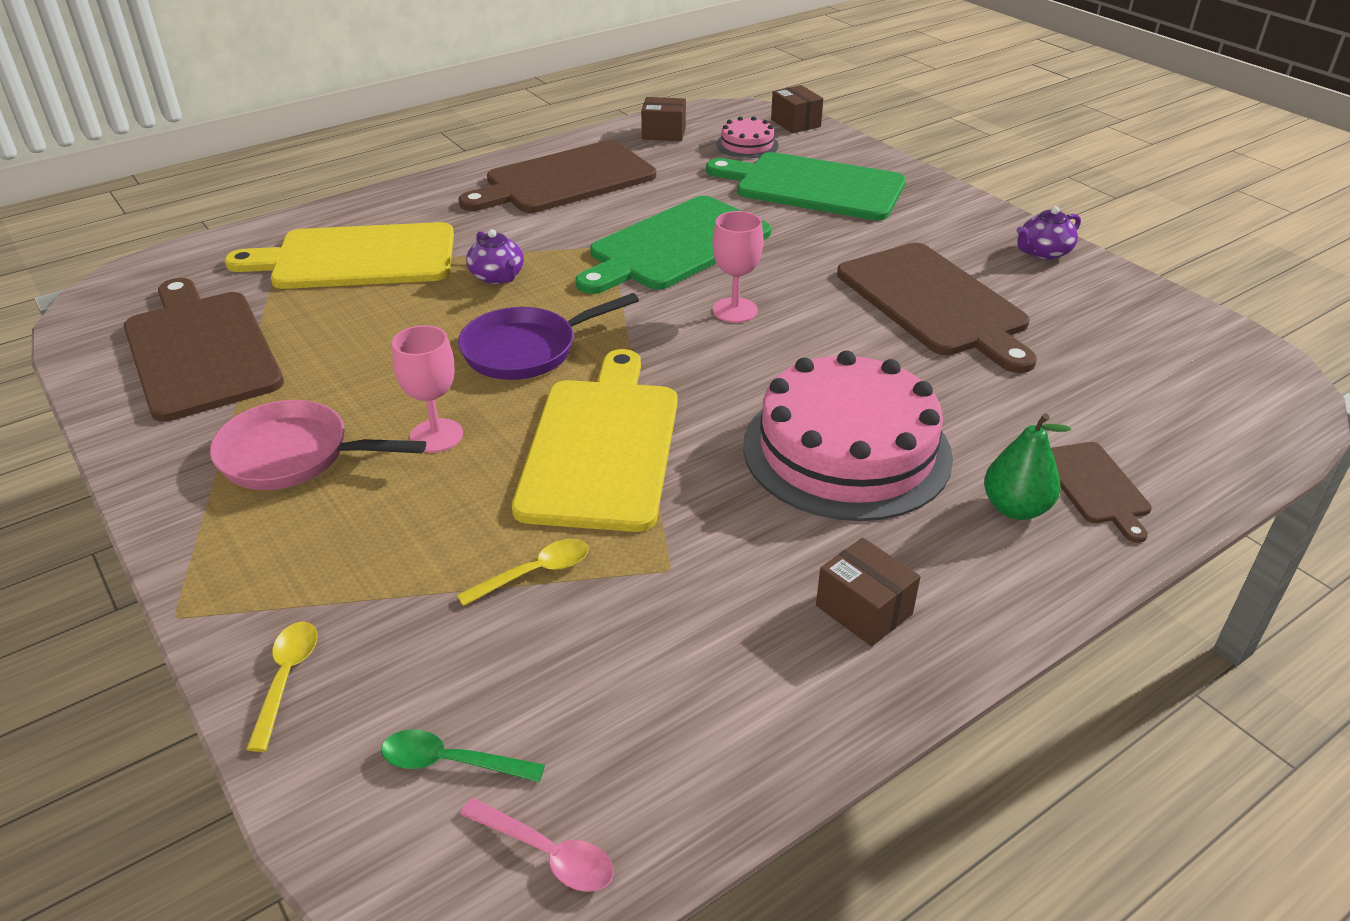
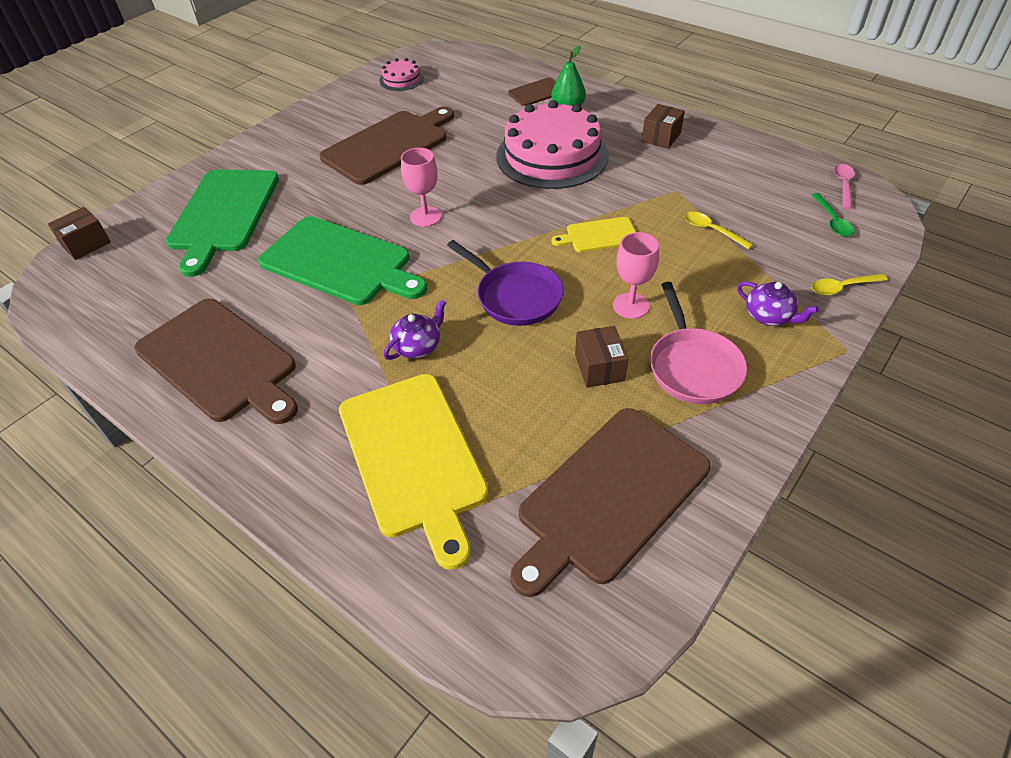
camera: 105 degrees left, 10 degrees up
yellow cutting board [512,349,678,532] -> yellow cutting board [552,217,636,252], size x0.49
brown box [641,97,686,141] -> brown box moved to [575,326,628,388]
pink cake [716,116,779,158] -> pink cake moved to [380,58,424,91]
purple teapot [1016,206,1081,260] -> purple teapot moved to [737,281,819,326]

